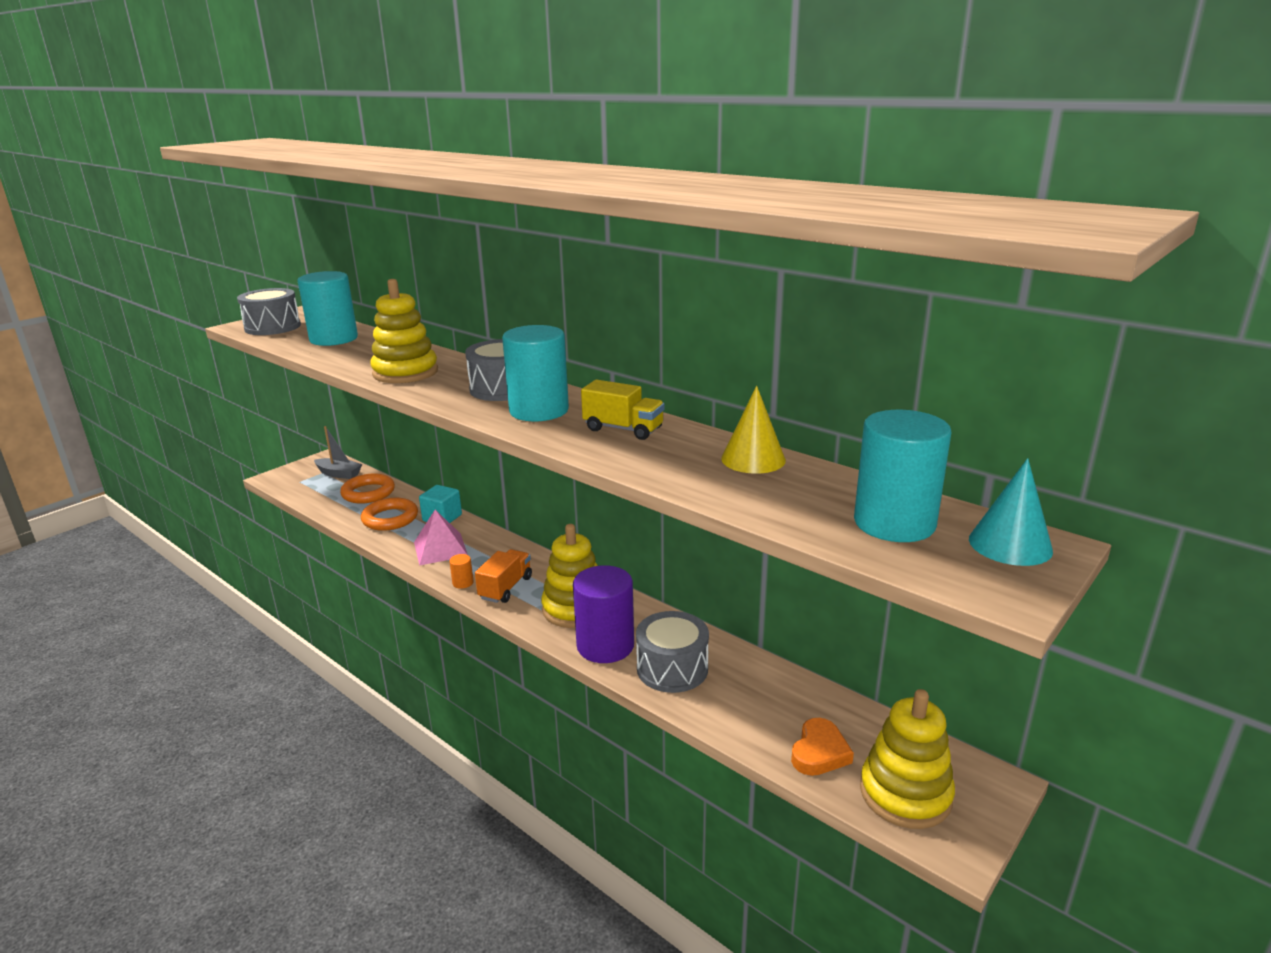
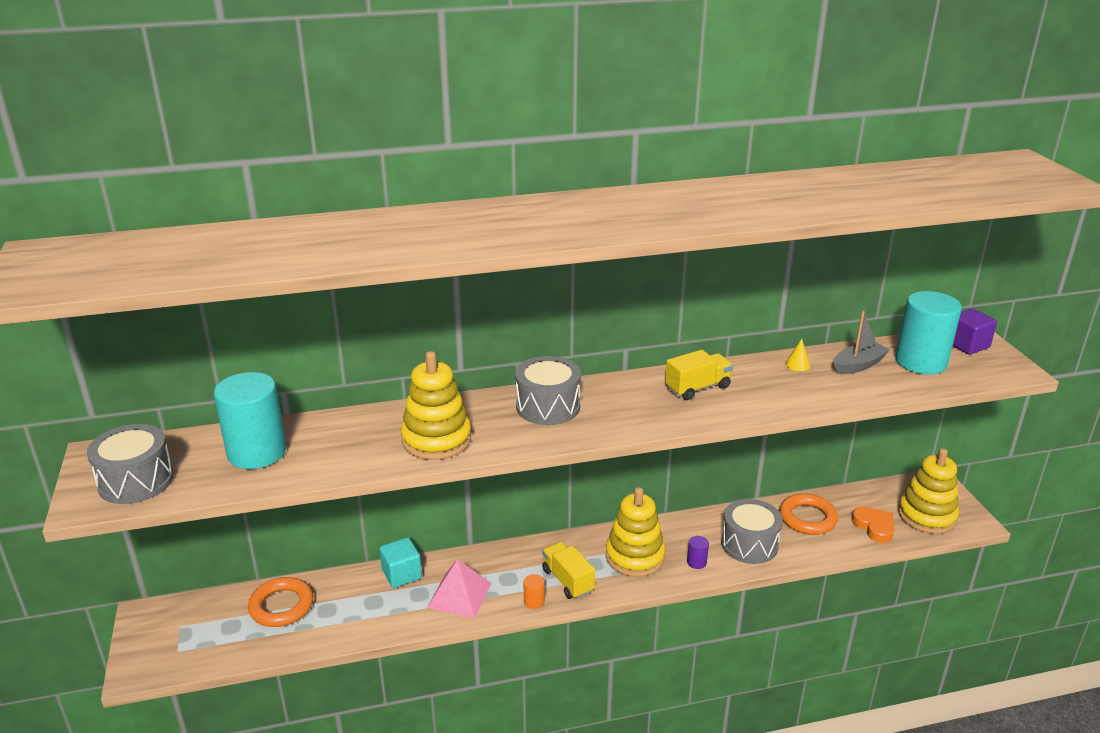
camera: 55 degrees left, 5 degrees up
grey boat [314,426,362,479] -> grey boat moved to [834,311,889,374]
orange ring [361,498,418,531] -> orange ring moved to [780,493,838,535]
orange truck [475,549,532,603] -> yellow truck [542,542,595,599]
turquoise cylinder [502,325,569,421] -> none
purple cylinder [573,565,634,663] -> purple cylinder [687,536,709,569], size x0.41
yellow cone [721,386,786,474] -> yellow cone [785,339,811,371], size x0.53
turquoise cone [969,458,1053,566] -> purple cube [953,308,997,355]

